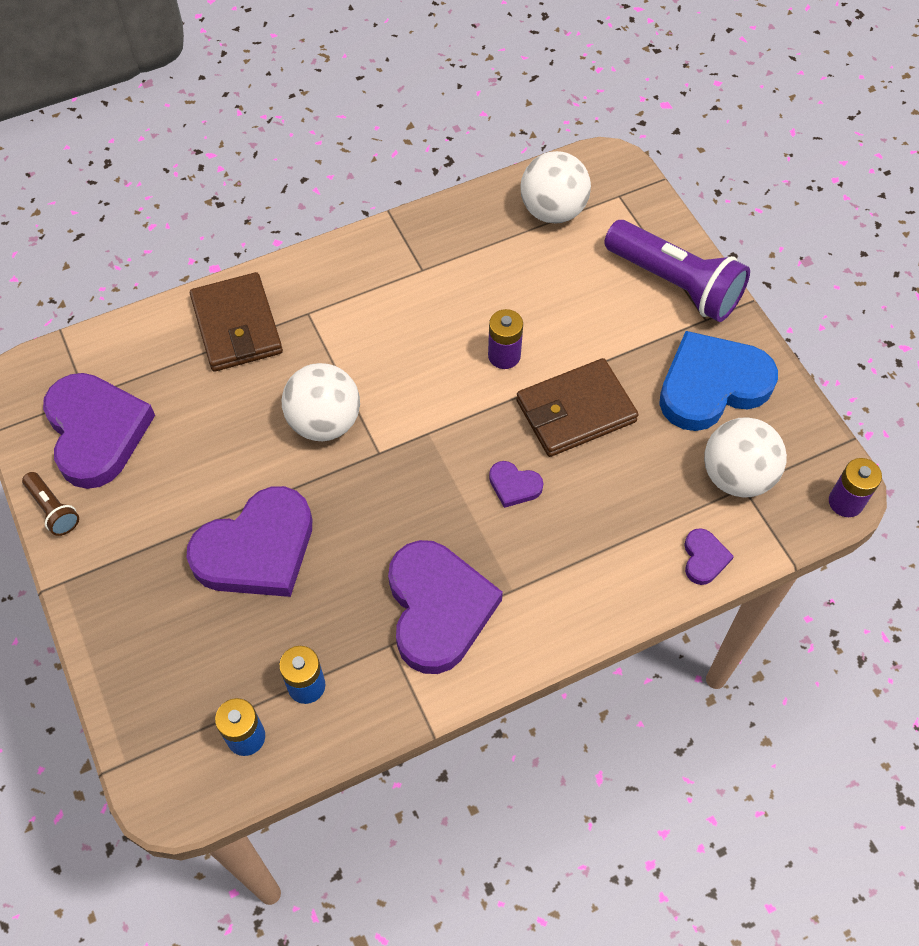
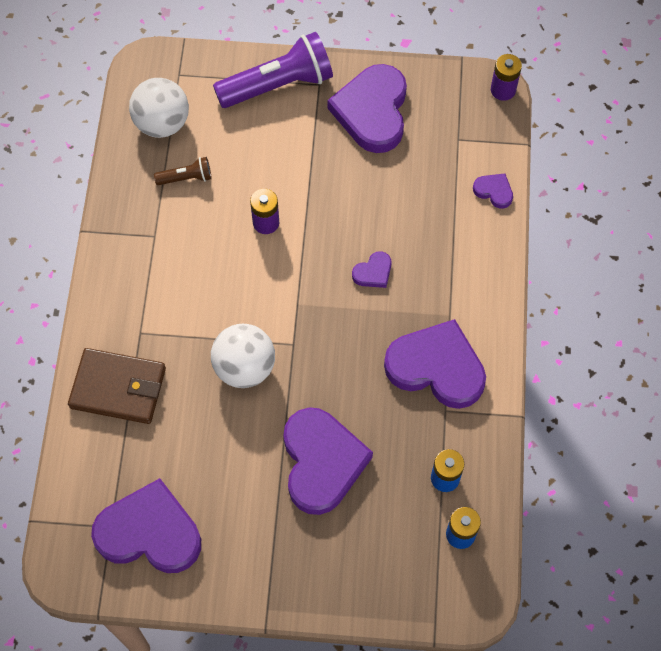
camera: 60 degrees left, 5 degrees up
brown flashlight [22,472,79,536] -> brown flashlight moved to [154,157,212,185]
brown wallet [516,358,639,457] -> none
blue heart [659,331,778,431] -> purple heart [328,64,407,153]
white ball [704,417,787,498] -> none

